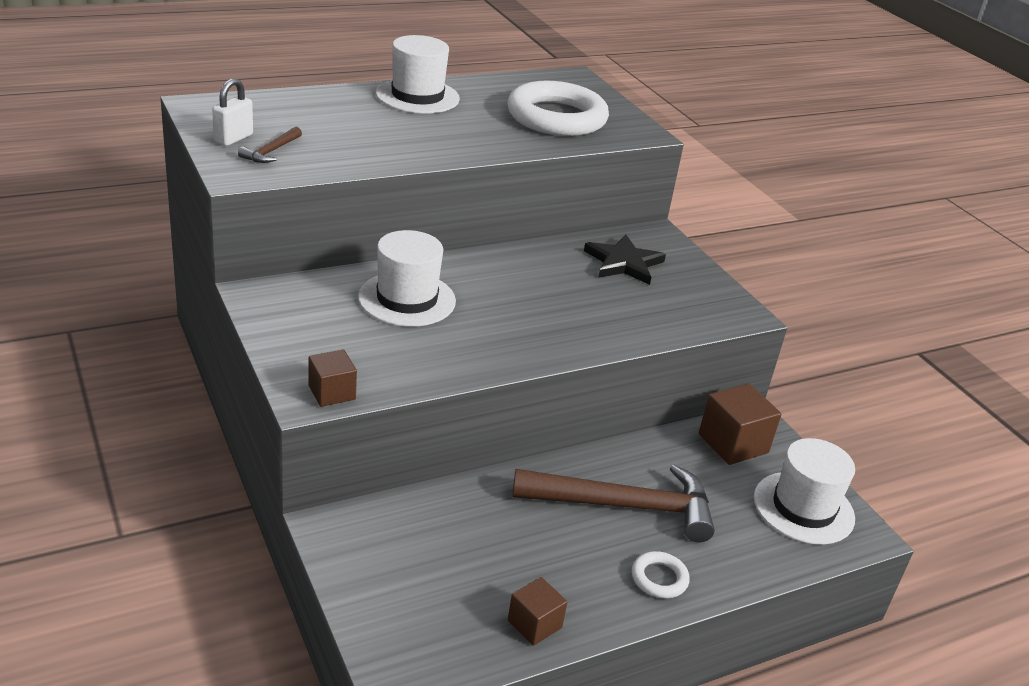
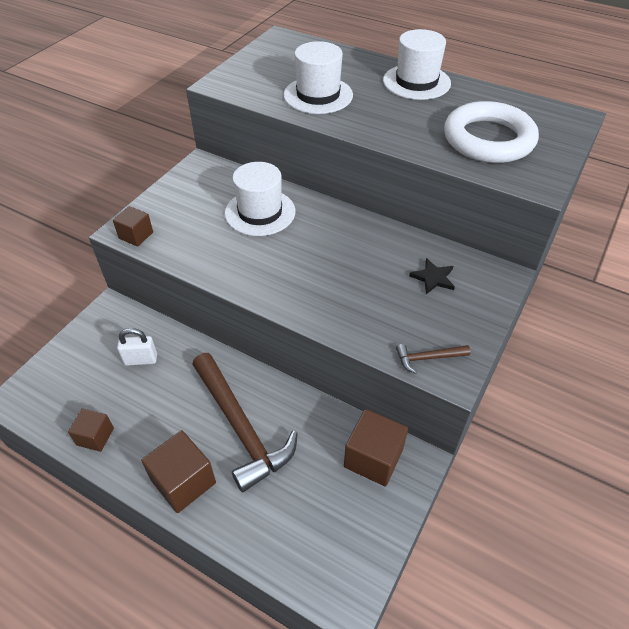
camera: 60 degrees right, 15 degrees up
white padlock [212,78,253,146] -> white padlock moved to [117,328,157,366]
brown hammer [238,127,302,163] -> brown hammer moved to [396,344,471,374]
black star [584,234,666,285] -> black star [409,258,455,294], size x0.64
white ring [632,551,690,598] -> brown cube [141,430,216,513]
white hat [754,438,855,545] -> white hat moved to [284,41,353,114]

